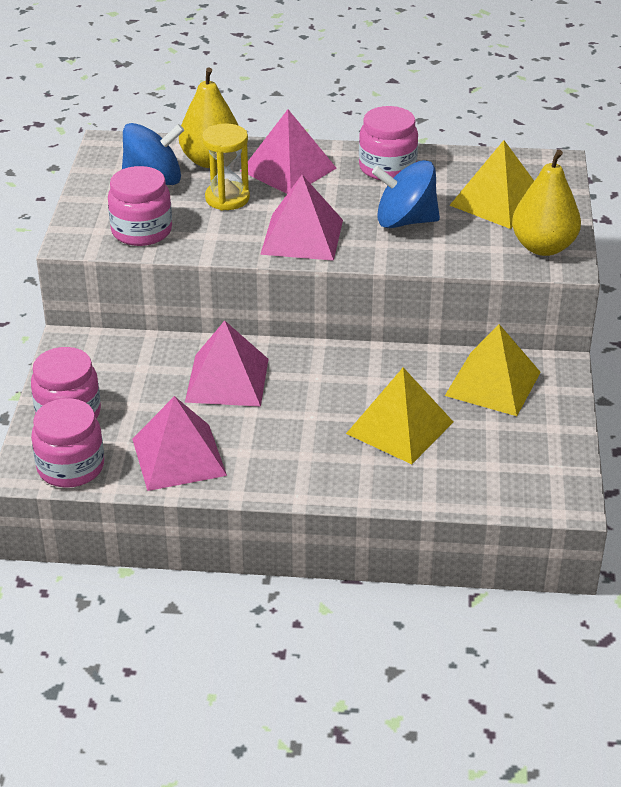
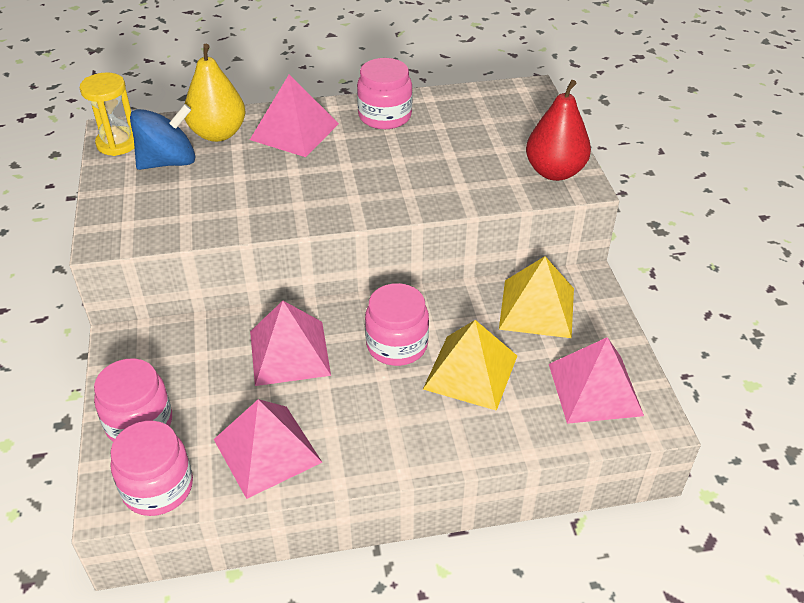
camera: 15 degrees left, 5 degrees up
pink jar [108,166,172,246] -> pink jar moved to [365,283,429,366]
yellow hourglass [202,123,250,211] -> yellow hourglass moved to [80,72,135,156]
pink pyramid [260,175,343,261] -> pink pyramid moved to [549,337,644,424]
blue spinning top [372,160,440,228] -> none
yellow pyramid [449,140,534,229] -> none
yellow pear [512,150,581,256] -> red pear [526,80,591,181]

